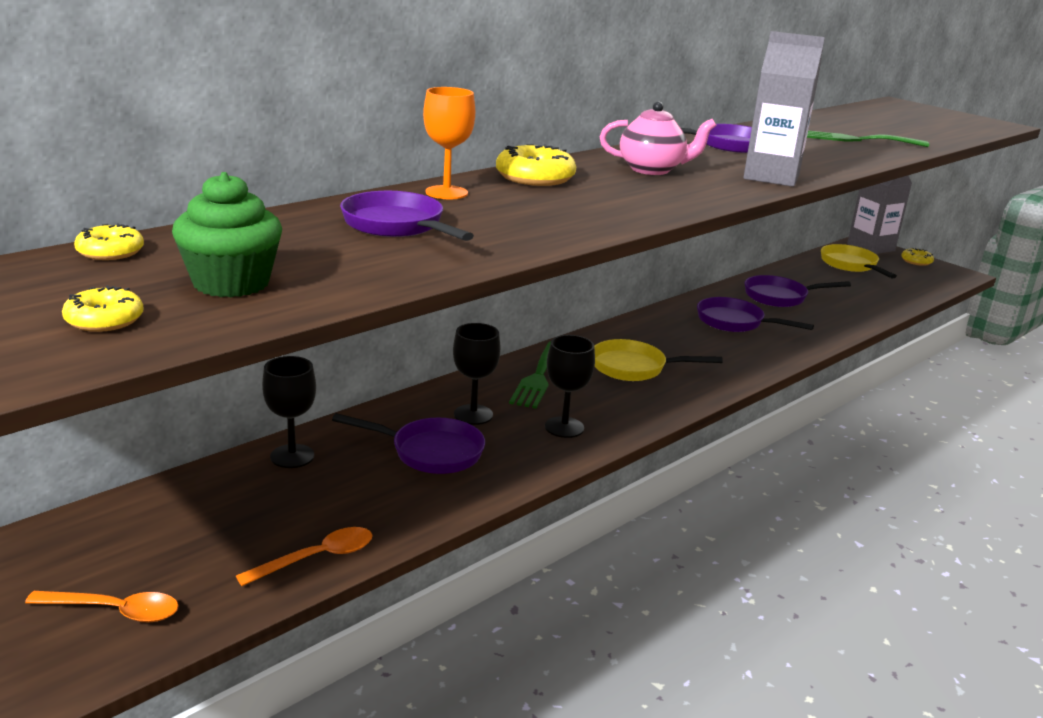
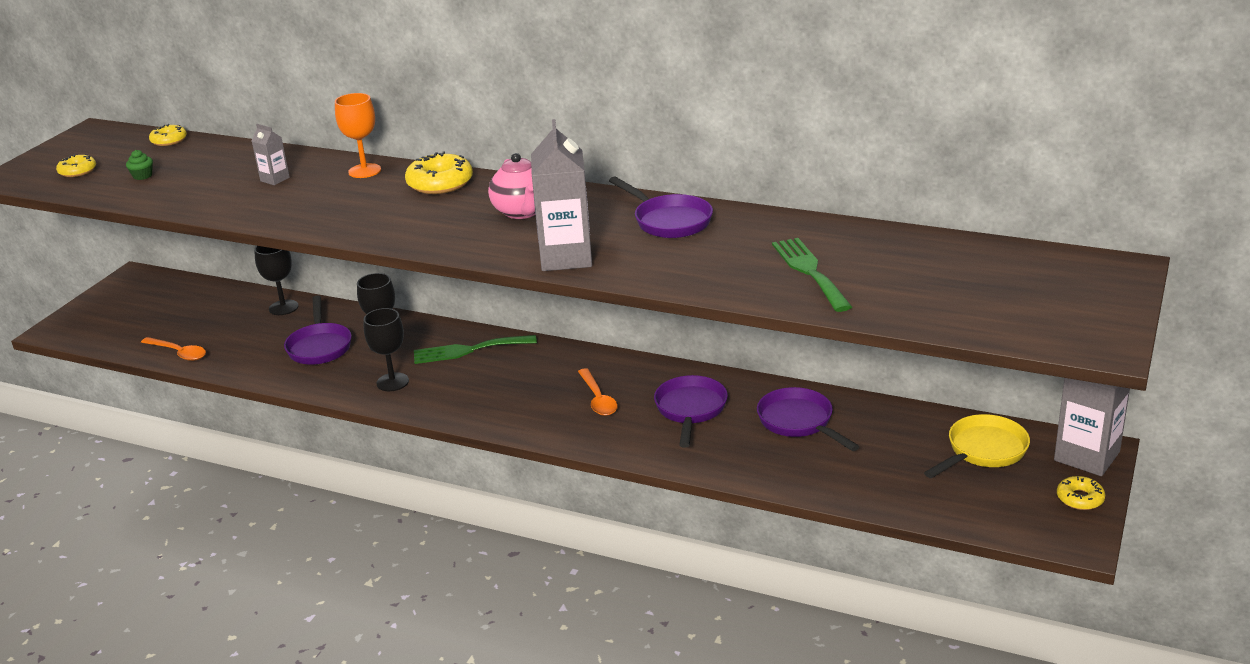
camera: 70 degrees right, 5 degrees up
orange spoon [25,591,179,622] -> orange spoon moved to [578,368,618,416]
green cupcake [172,172,282,297] -> green cupcake [126,150,153,180], size x0.45
purple pan [340,191,474,241] -> grey carton [252,124,290,185]
yellow pan [594,339,723,381] -> none

